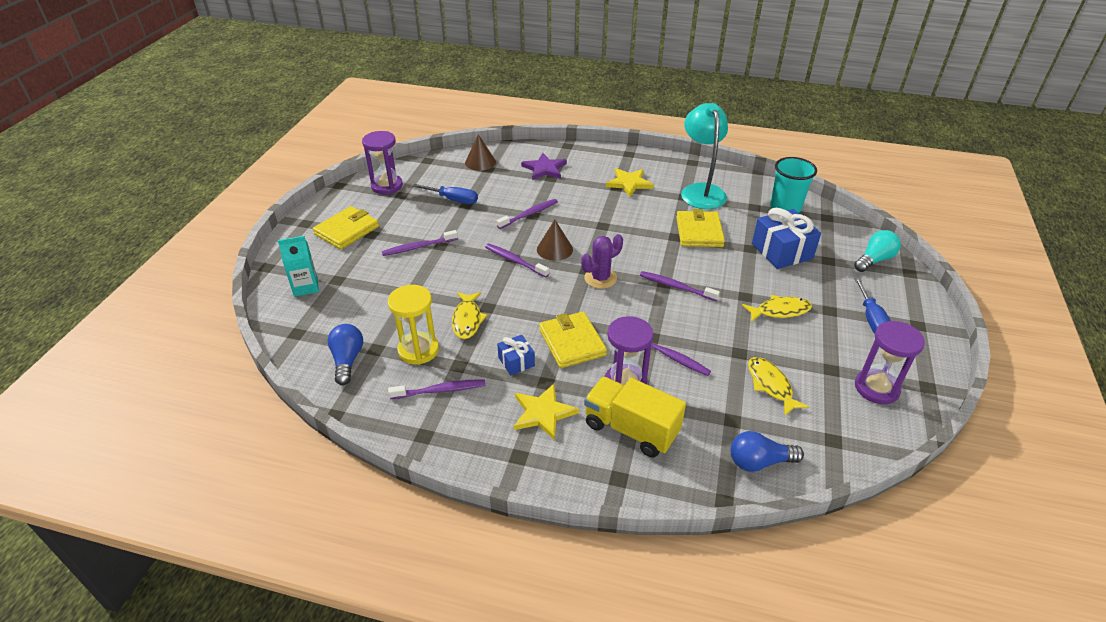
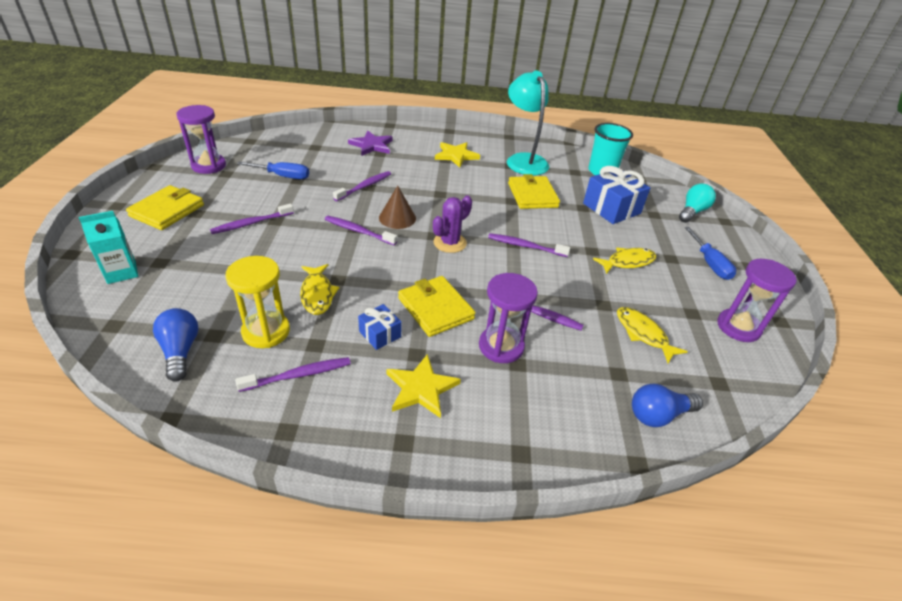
camera: 15 degrees left, 0 degrees up
brown cone [465,134,496,171] -> none
yellow truck [584,377,686,457] -> none

